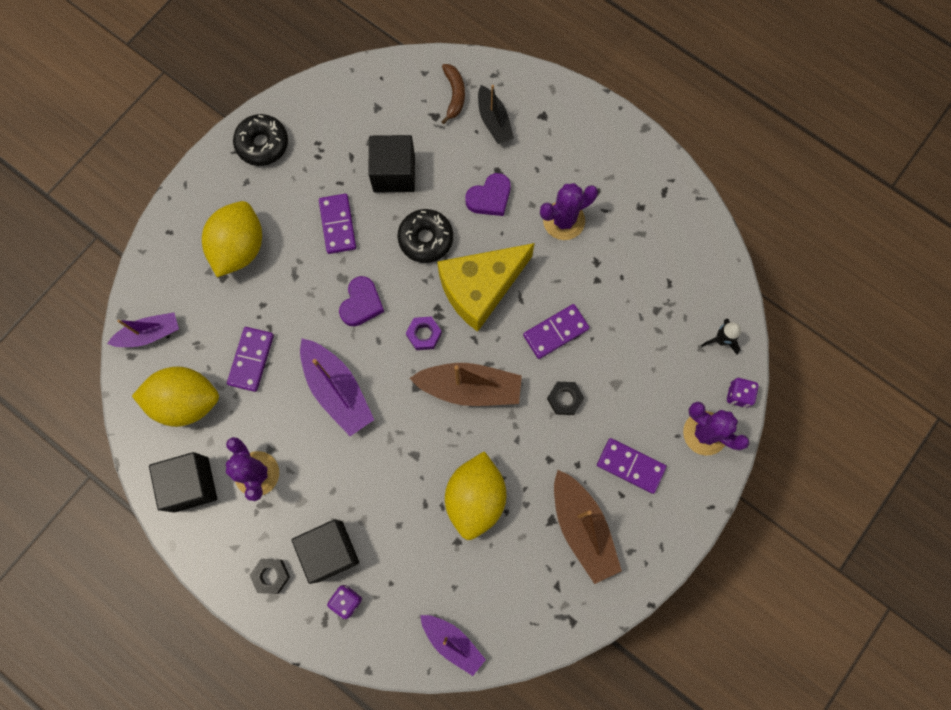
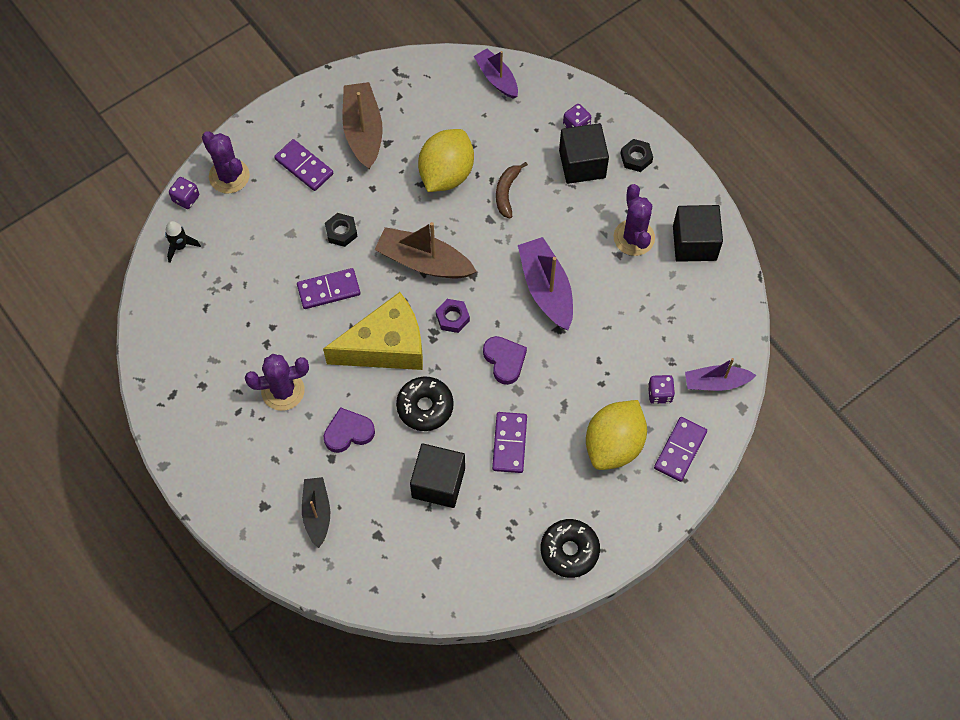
camera: 165 degrees left, 10 degrees down
yellow lemon [132,367,219,427] -> none
purple domino [227,327,274,392] -> purple domino moved to [654,417,707,482]
purple heart [339,276,384,326] -> purple heart turned 120 degrees clockwise [483,336,527,385]
brown banana [441,64,465,124] -> brown banana moved to [496,162,528,218]
none -> purple dice [648,375,675,404]

